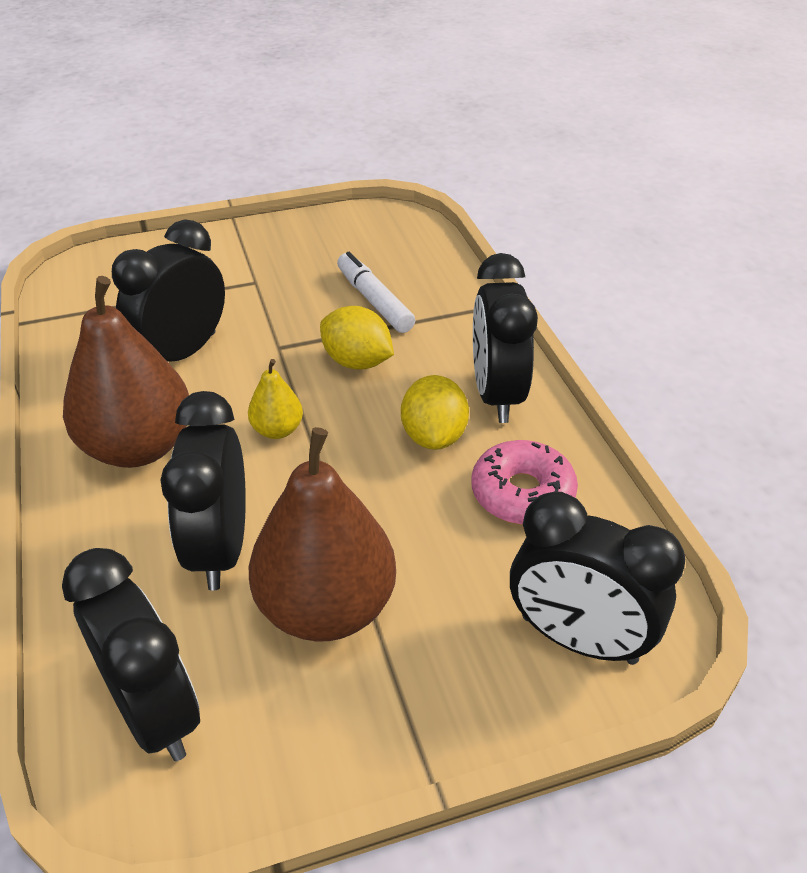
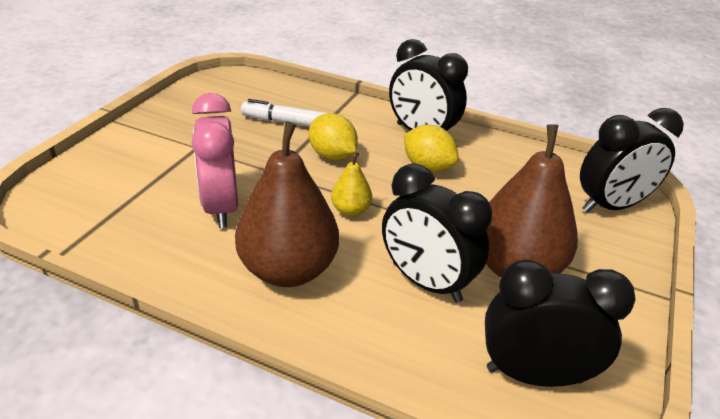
camera: 50 degrees left, 5 degrees down
black clock [112,219,225,362] -> pink clock [192,93,238,228]
yellow lemon [320,306,394,370] -> yellow lemon turned 60 degrees clockwise [309,113,358,160]
pink donut [471,440,578,525] -> none

